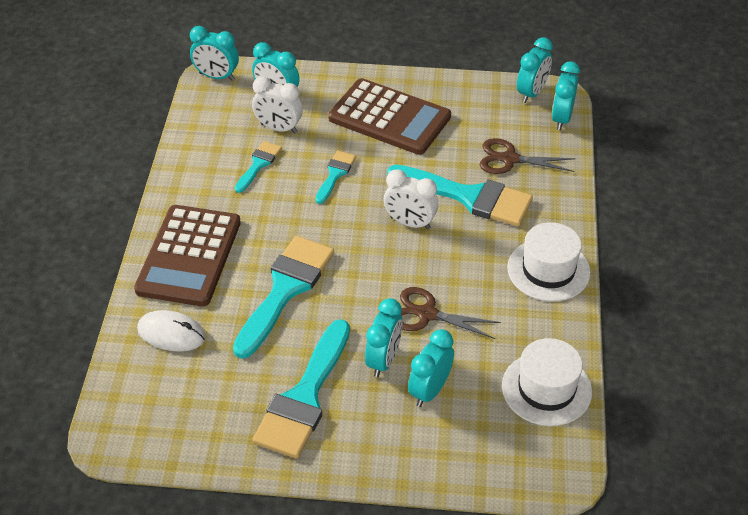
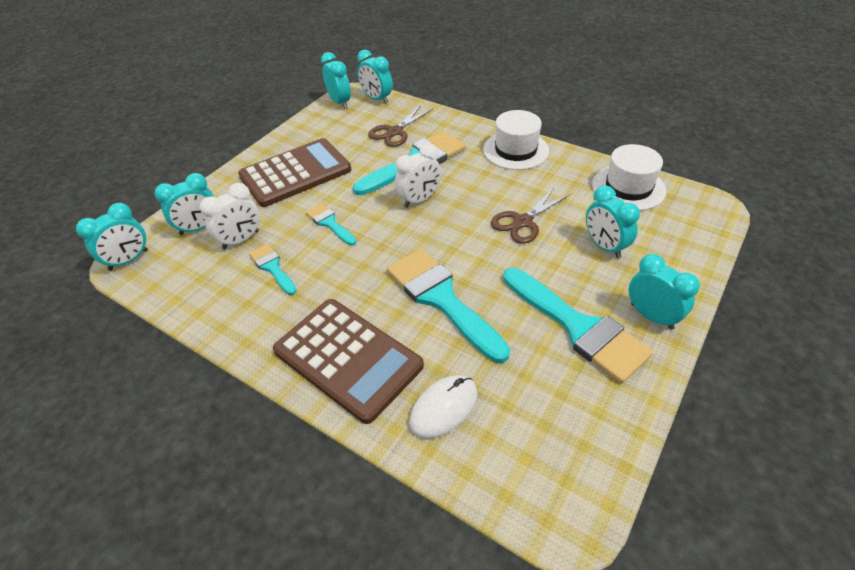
camera: 60 degrees left, 0 degrees up
turquoise clock [365,298,403,377] -> turquoise clock moved to [629,254,700,330]

